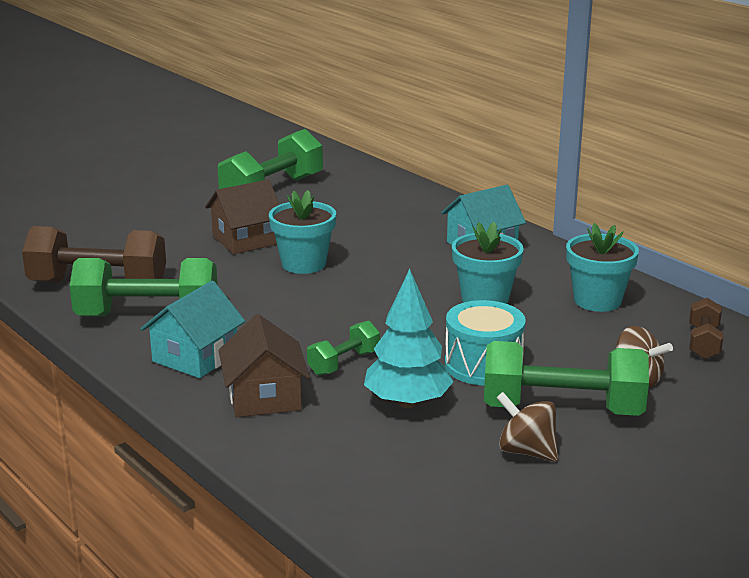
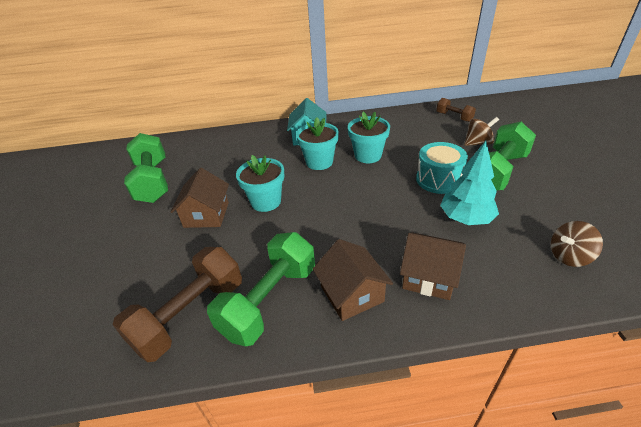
camera: 55 degrees left, 15 degrees up
turquoise house [141,281,245,378] -> brown house [313,239,393,321]
green dumbbell [307,320,380,376] -> none
brown spinning top [496,392,558,462] -> brown spinning top moved to [551,221,603,267]
turquoise flower pot [566,223,639,312] -> turquoise flower pot moved to [296,117,339,170]

